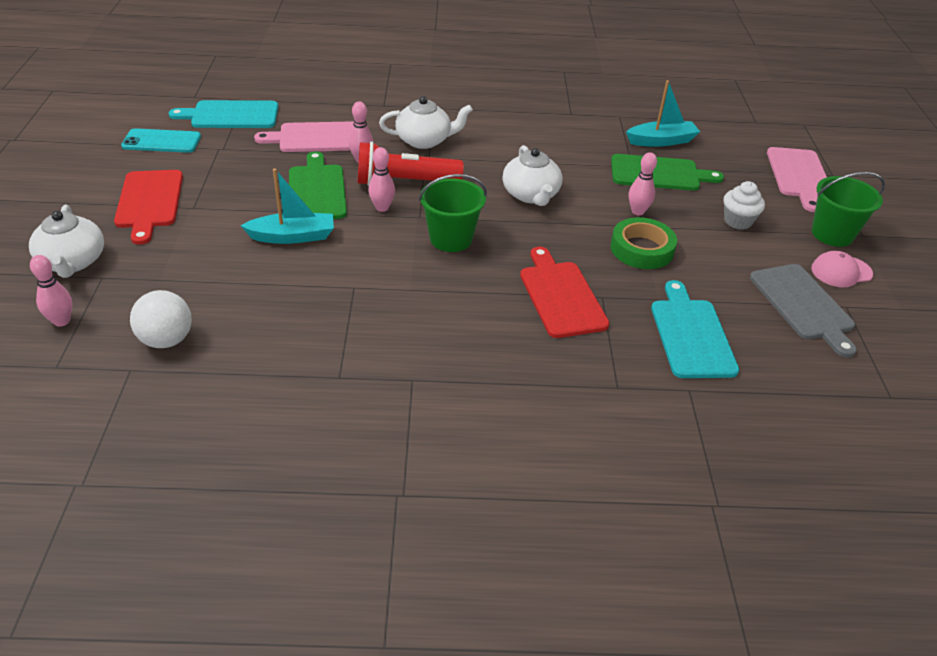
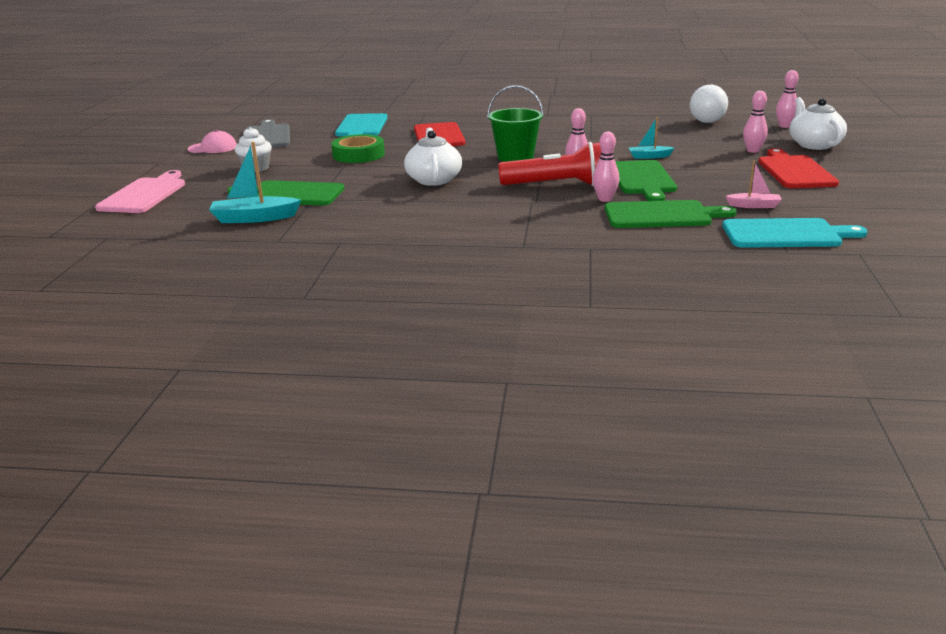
camera: 170 degrees left, 15 degrees down
turquoise phone [121,128,201,153] -> none
turquoise boat [241,168,334,244] -> turquoise boat [629,117,674,159], size x0.59
pink cutting board [254,121,354,152] -> green cutting board [605,200,737,228]
white teapot [379,96,473,149] -> none
pink bowling pin [629,152,657,215] -> pink bowling pin moved to [743,91,768,153]
green bucket [812,172,885,247] -> none
none -> pink boat [726,161,782,208]

